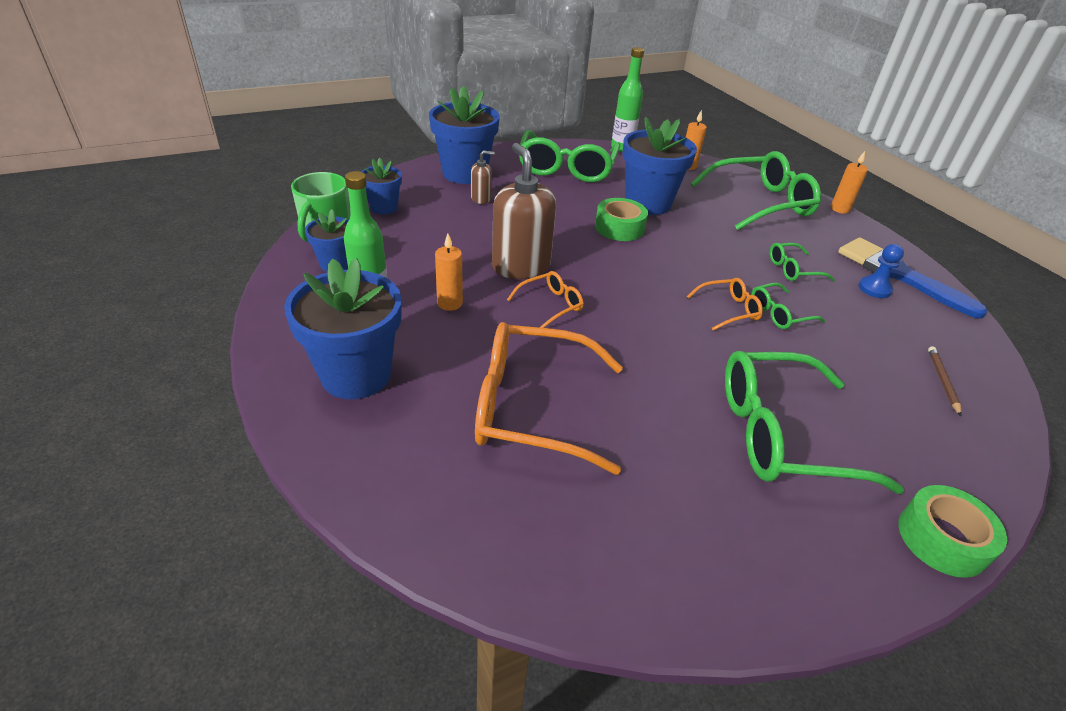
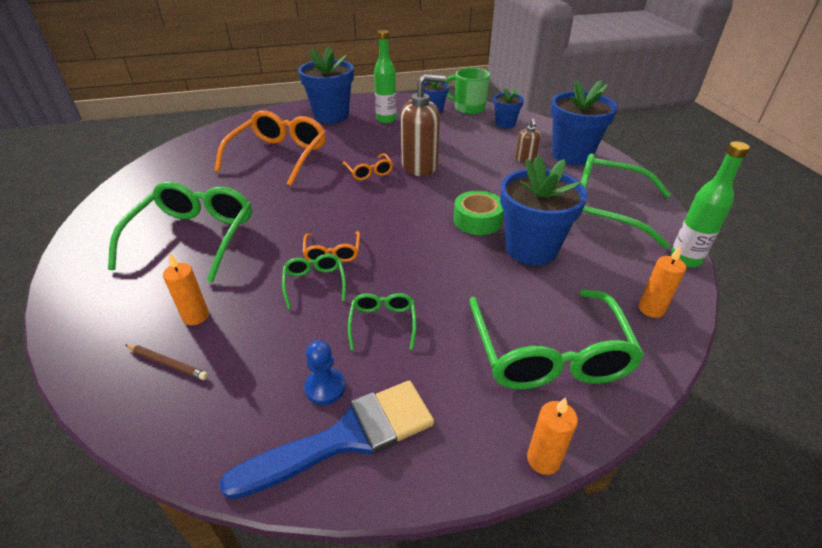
camera: 105 degrees right, 0 degrees up
orange candle [435,234,463,311] -> orange candle moved to [163,253,209,325]
green tape [898,485,1007,578] -> none

